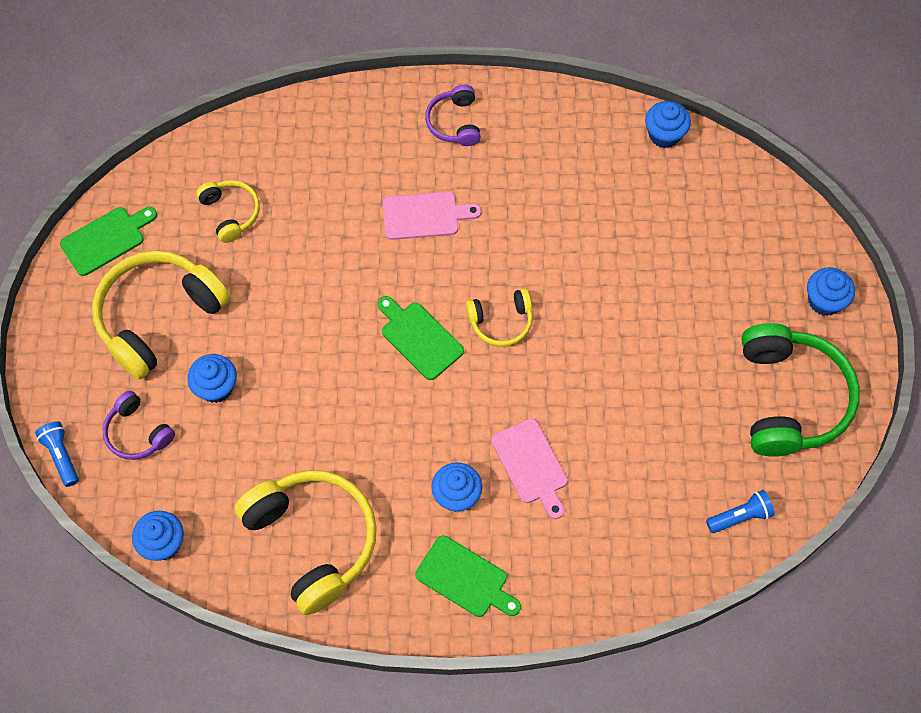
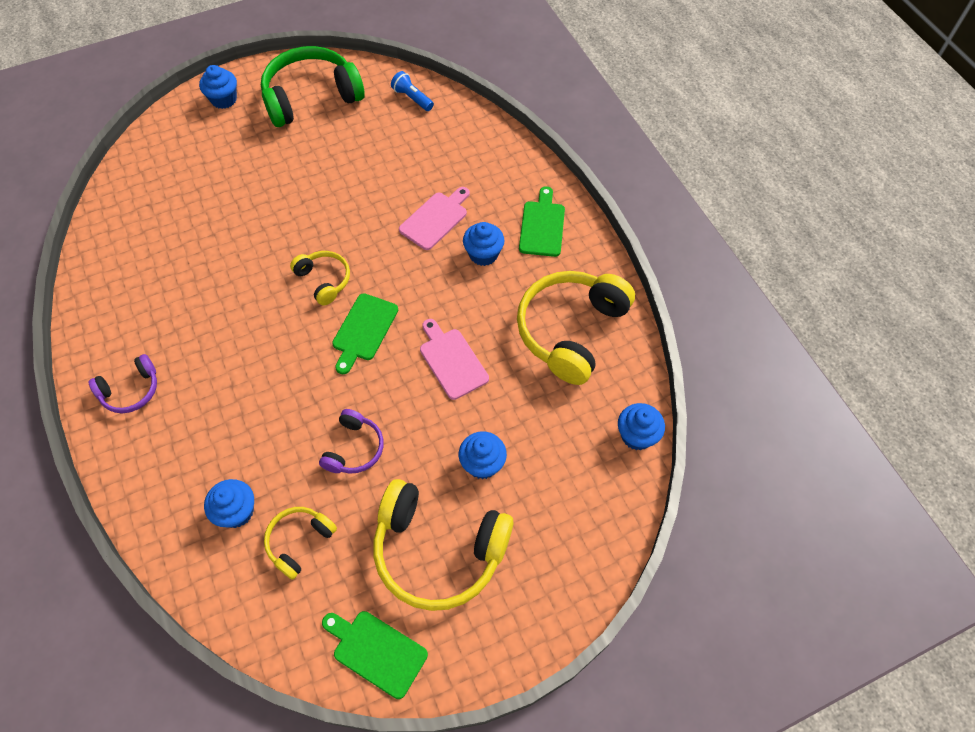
camera: 115 degrees left, 5 degrees down
blue flashlight [35,421,79,487] -> none
purple headphones [102,391,175,460] -> purple headphones moved to [319,409,384,474]
pink cutting board [383,192,481,240] -> pink cutting board moved to [420,319,489,400]
blue cupcake [645,101,691,148] -> blue cupcake moved to [204,479,254,528]

